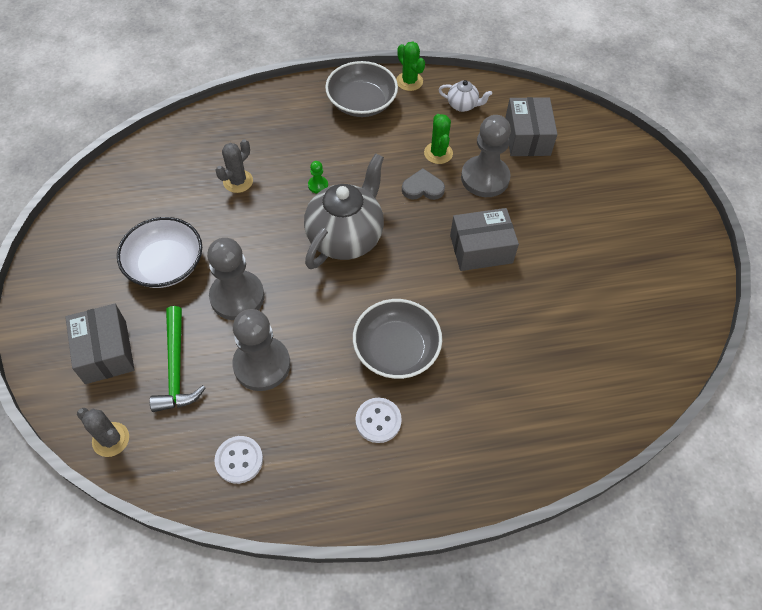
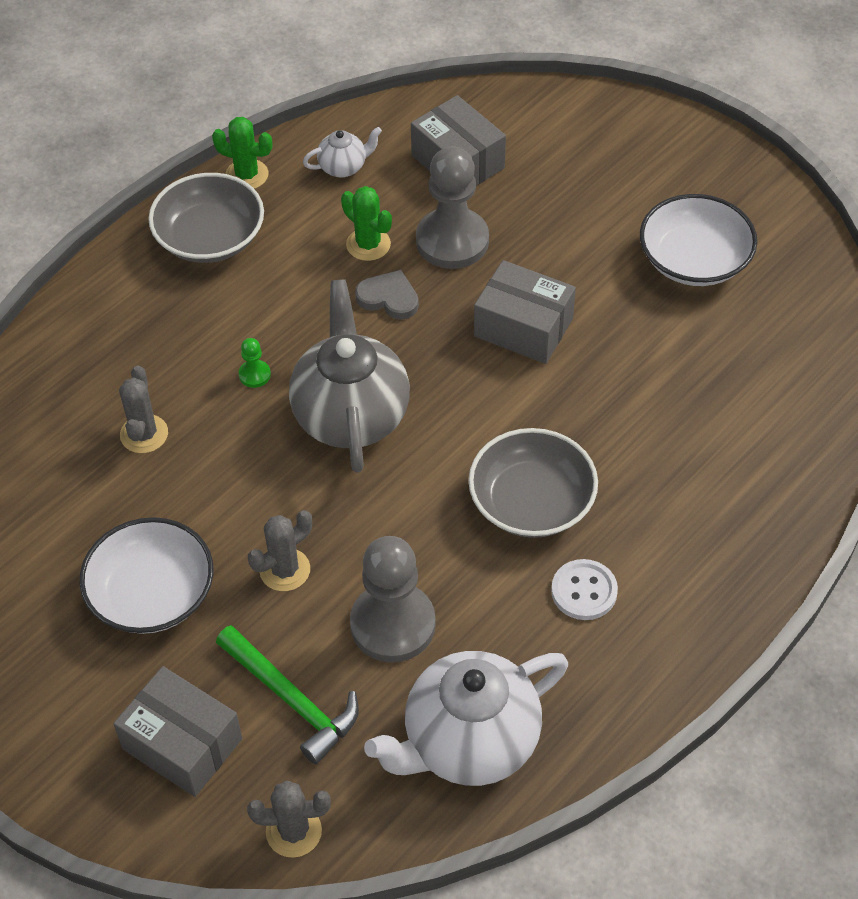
camera: 35 degrees left, 5 degrees down
grey pawn [207,238,264,320] -> grey cactus [248,510,312,591]
white button [214,436,263,484] -> white teapot [364,651,568,786]
grey heart [402,168,445,200] -> grey heart turned 60 degrees clockwise [355,270,419,320]
grey box [450,208,519,271] -> grey box turned 75 degrees clockwise [474,260,576,364]
none -> white bowl [640,194,757,286]

